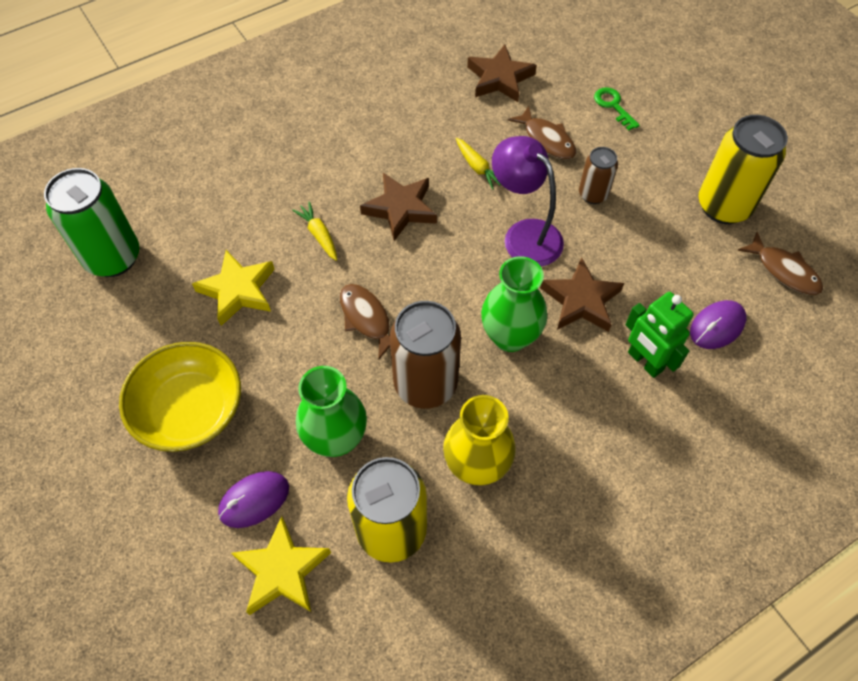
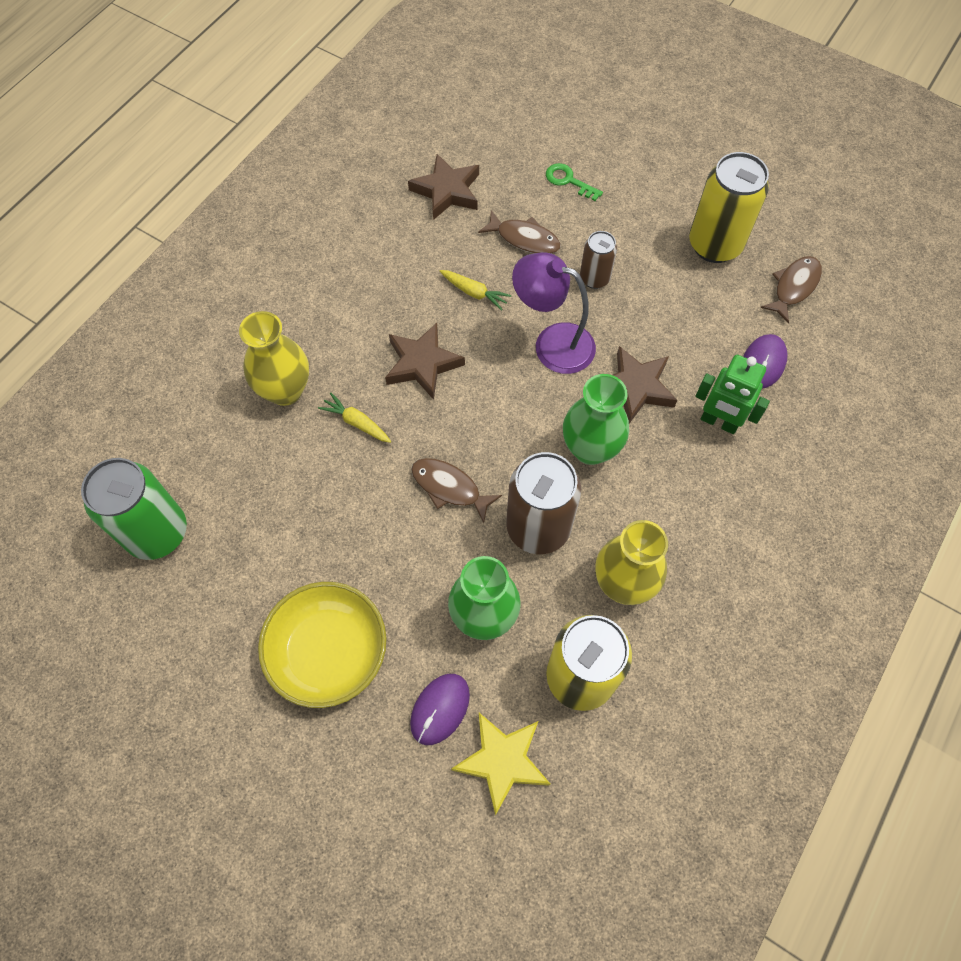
camera: 25 degrees left, 5 degrees up
yellow star [192,250,275,326] -> none
brown fish [737,232,823,295] -> brown fish turned 75 degrees counterclockwise [760,256,822,324]
none -> yellow vase [239,311,309,406]

